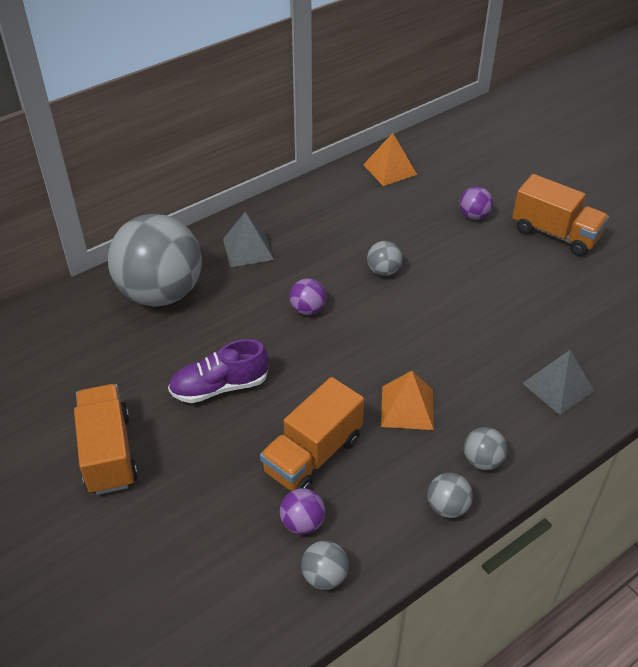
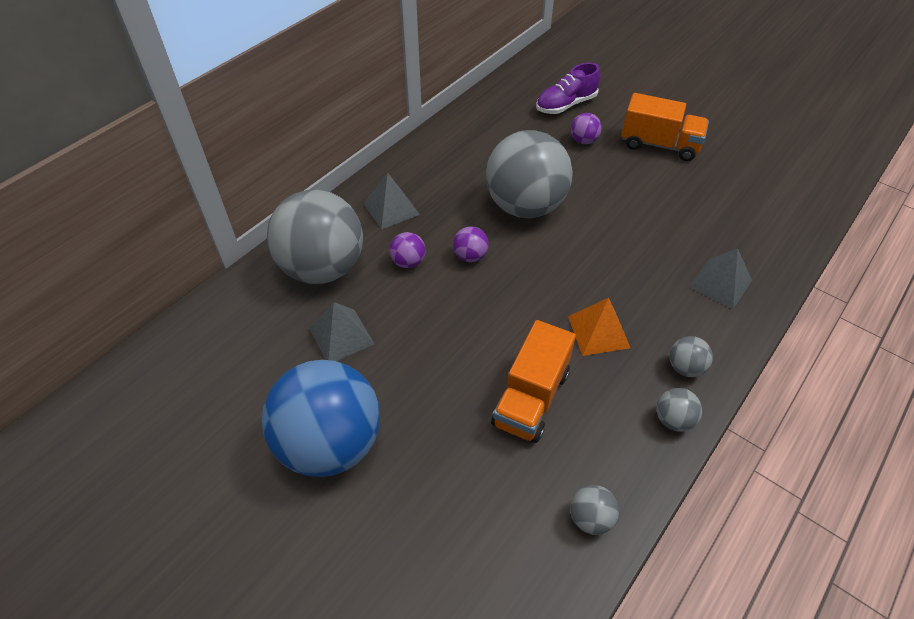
camera: 15 degrees left, 5 degrees up
orange truck [74,384,138,495] -> blue ball [262,360,380,477]
purple shoe [168,339,268,403] -> purple shoe moved to [536,63,601,114]
purple ball [280,488,325,535] -> purple ball moved to [389,232,426,268]
orange pyramid [363,133,417,186] -> none
grey ball [367,241,402,276] -> grey ball [486,130,573,218], size x2.50
none -> grey pyramid [309,302,374,361]

